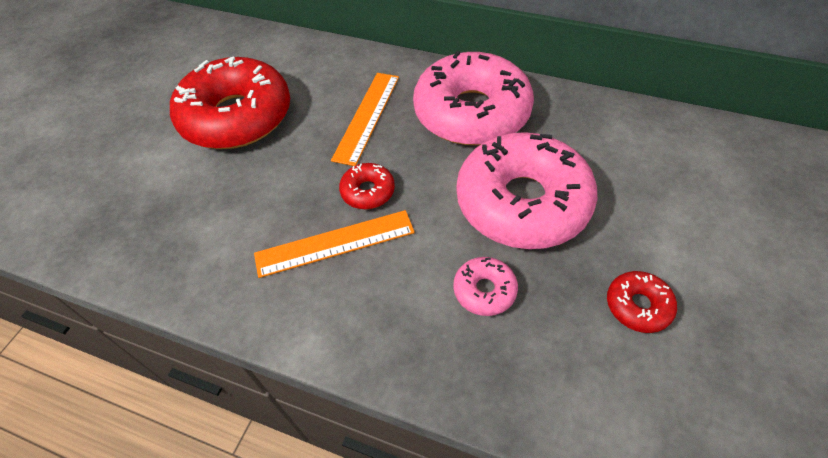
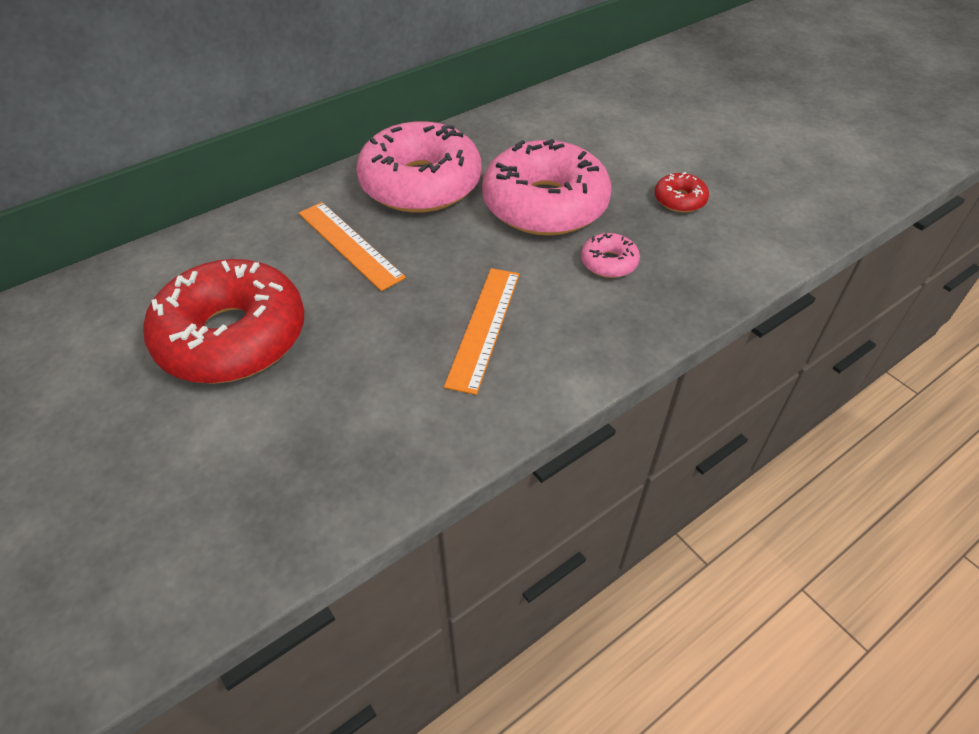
camera: 60 degrees left, 5 degrees down
red donut [339,163,395,209] -> none

